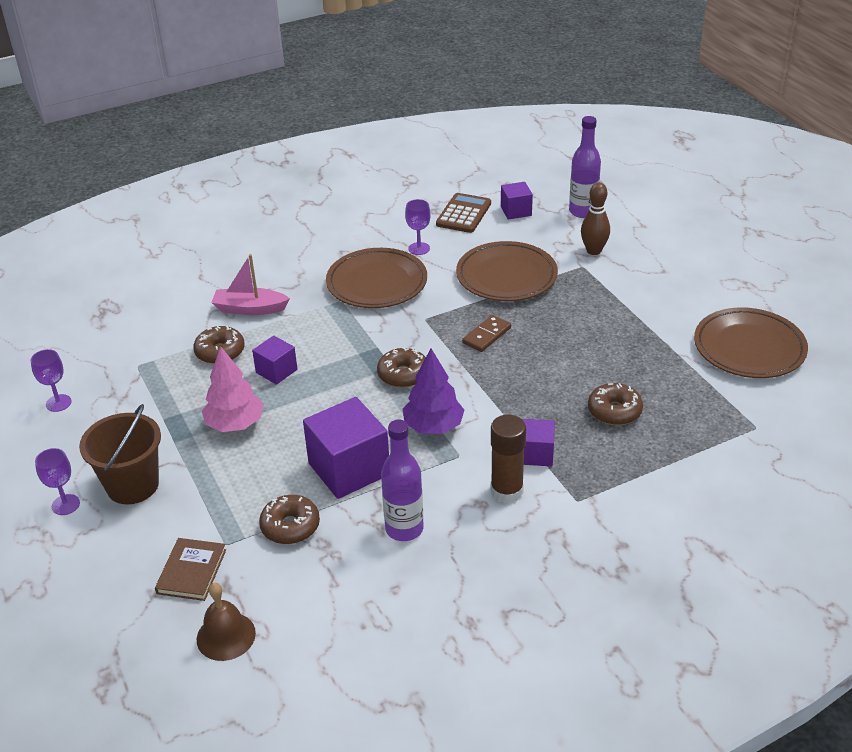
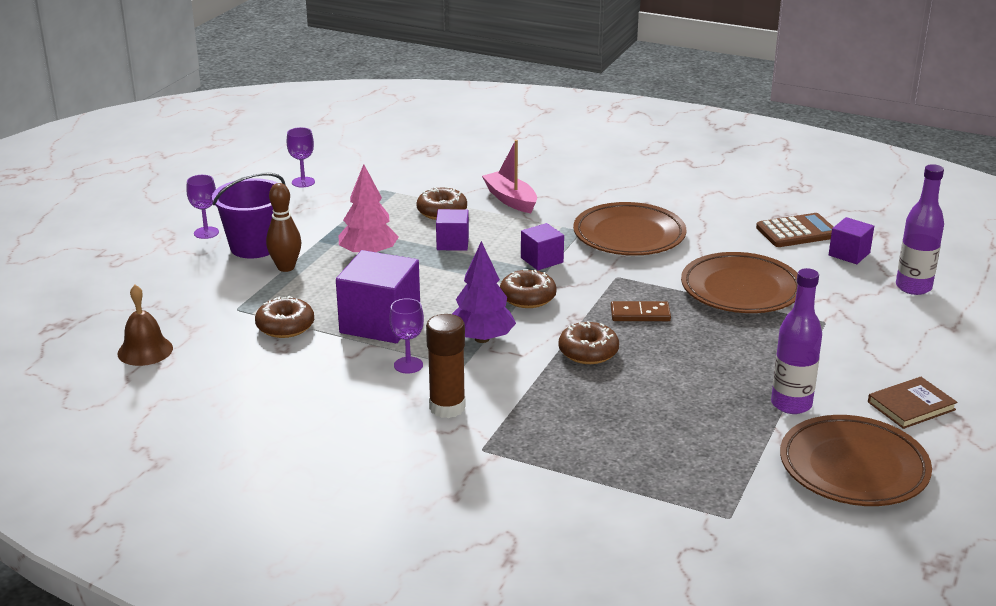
camera: 50 degrees right, 10 degrees down
brown bucket [79,404,161,504] -> purple bucket [212,172,285,258]
brown book [155,538,226,601] -> brown book moved to [868,377,958,429]
purple bottle [381,420,423,541] -> purple bottle moved to [771,268,822,414]
purple goblet [405,199,431,255] -> purple goblet moved to [389,298,424,374]
purple cube [522,419,555,466] -> purple cube moved to [521,223,564,270]
brown bowling pin [581,182,610,255] -> brown bowling pin moved to [266,183,301,272]
brown donut [588,383,643,425] -> brown donut moved to [559,321,619,364]

